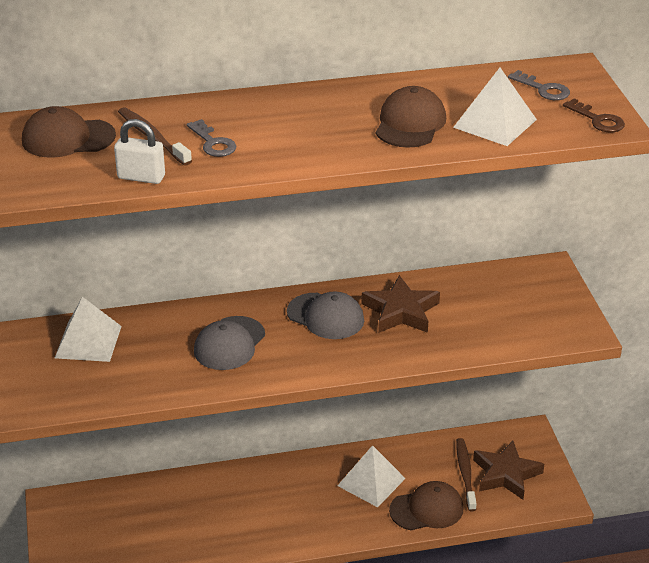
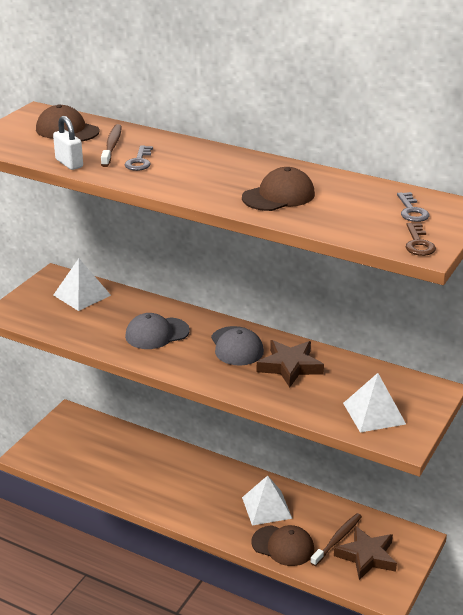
camera: 40 degrees right, 5 degrees down
white pyramid [453,68,537,146] -> white pyramid moved to [343,373,406,432]

